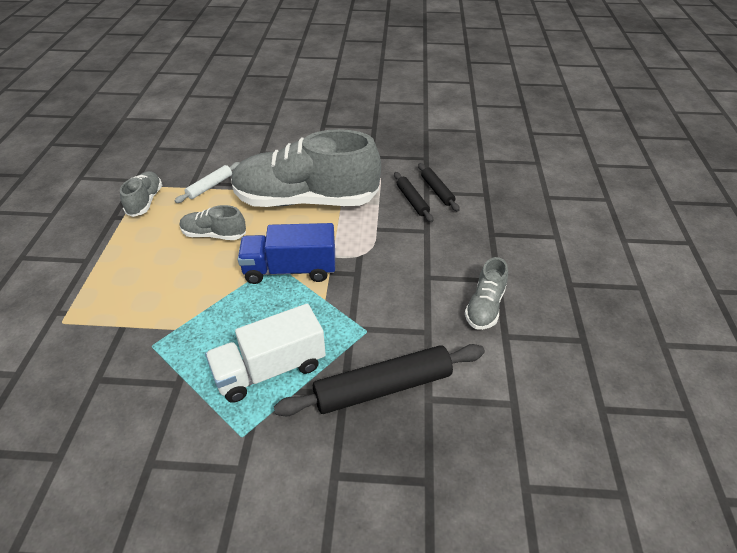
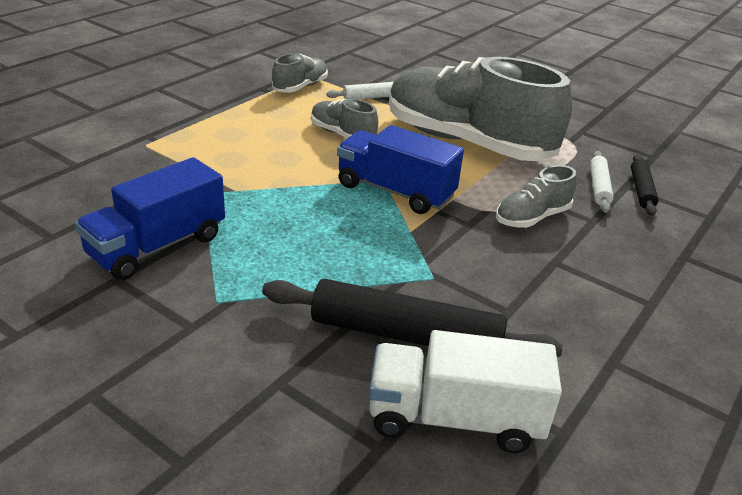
camera: 30 degrees right, 10 degrees down
white truck [205,304,326,403] -> white truck moved to [369,330,562,453]
black rolling pin [394,172,433,222] -> white rolling pin [590,151,614,213]
grey shoe [465,257,508,330] -> grey shoe moved to [496,165,577,228]
none -> blue truck [75,157,225,280]

